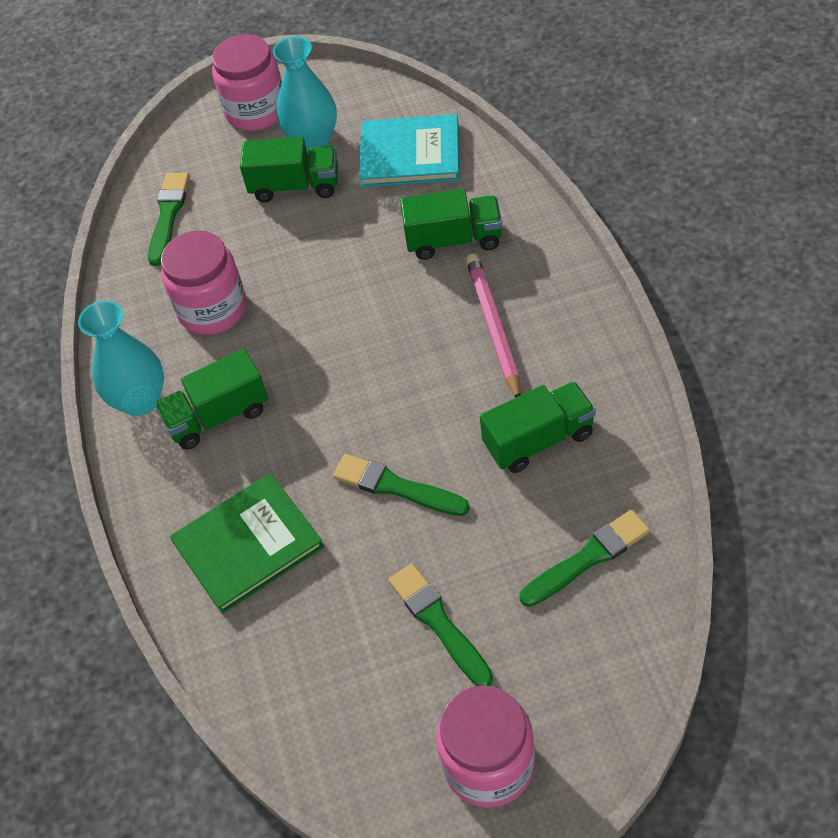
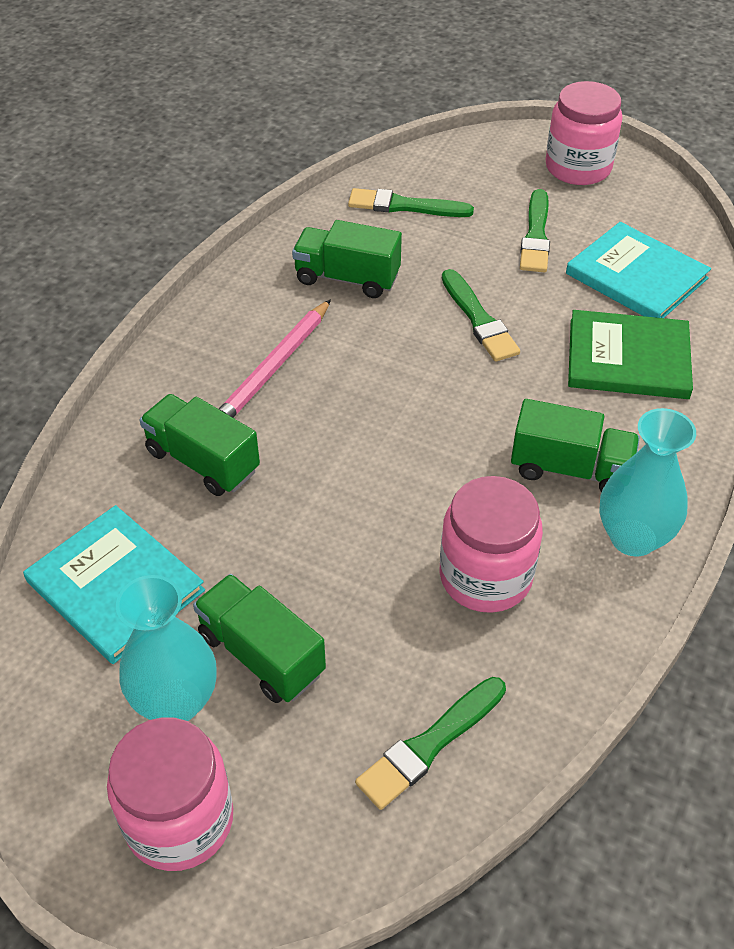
camera: 145 degrees left, 5 degrees down
none -> turquoise book [566,222,711,318]

